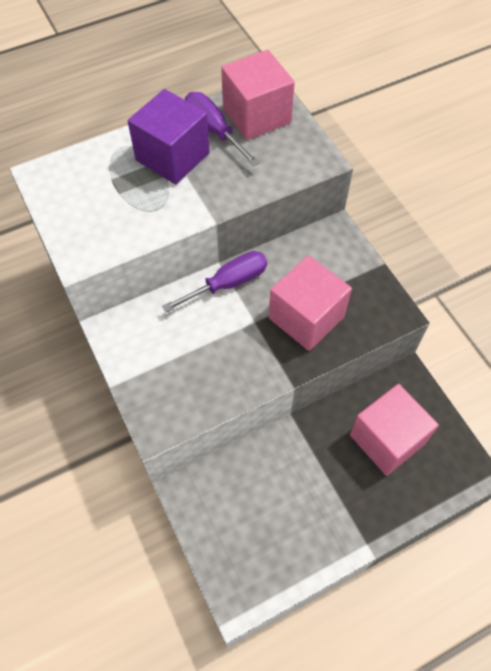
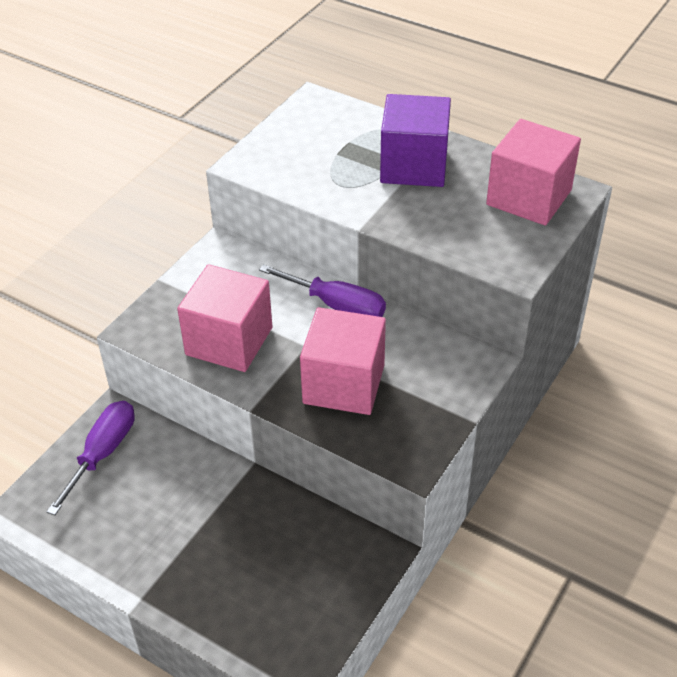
camera: 60 degrees right, 15 degrees down
purple screwdriver [185,92,260,166] -> purple screwdriver moved to [46,401,135,515]
pink cube [350,384,439,476] -> pink cube moved to [177,264,273,372]

